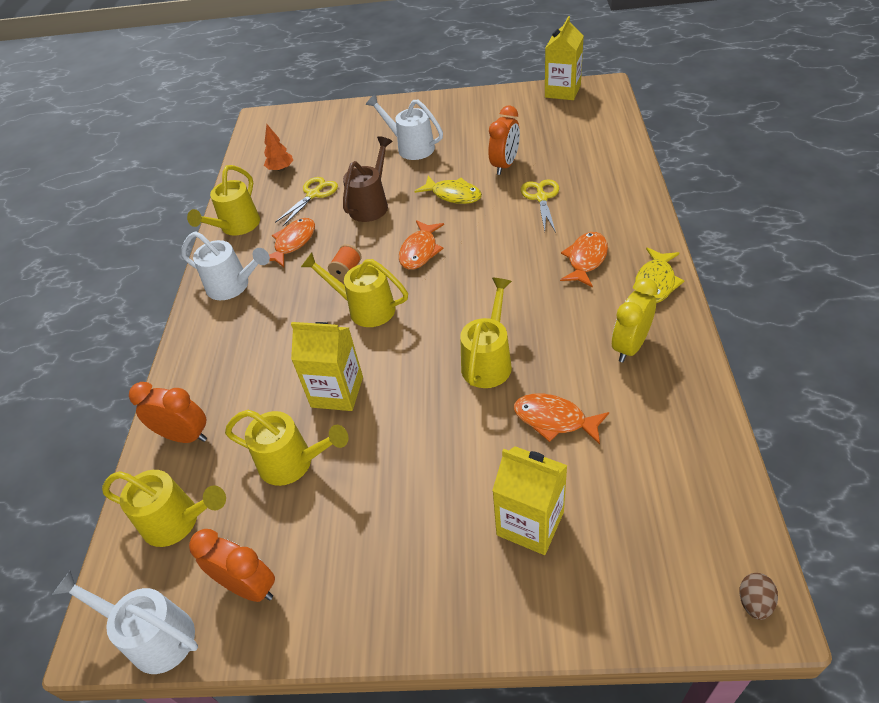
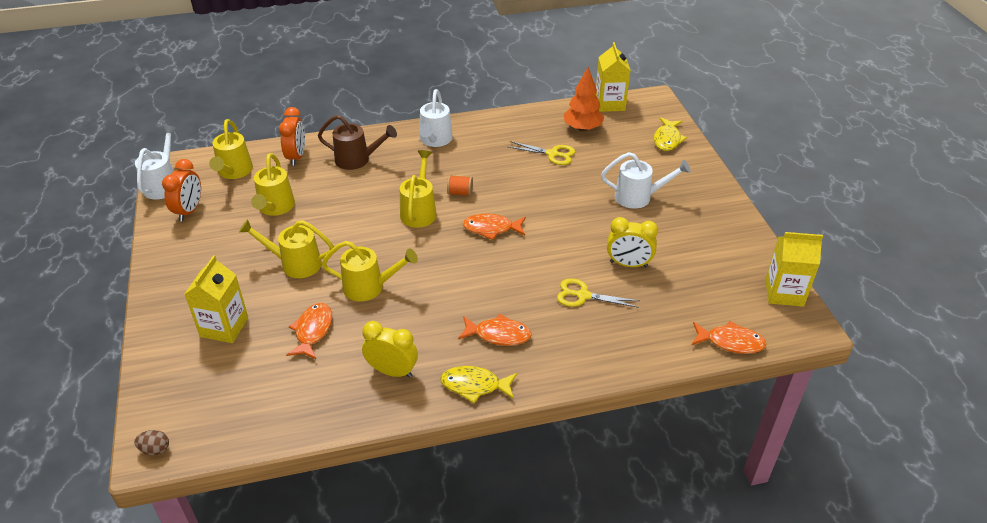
camera: 70 degrees right, 5 degrees down
yellow watering can [187,165,260,236] -> yellow watering can moved to [239,219,334,278]
orange tree [264,125,293,172] -> orange tree [564,67,604,131], size x1.56
orange fish [269,218,315,267] -> orange fish moved to [692,321,766,354]
yellow carton [291,322,363,411] -> yellow carton moved to [595,42,631,112]
brown watering can [343,136,393,222] -> brown watering can moved to [318,115,397,170]
white watering can [366,94,443,160] -> white watering can turned 75 degrees clockwise [601,152,691,209]
yellow fish [414,176,482,204] -> yellow fish moved to [654,117,687,151]
orange clock [489,106,520,175] -> yellow clock [607,217,658,267]
yellow scissors [521,179,559,233] -> yellow scissors turned 150 degrees counterclockwise [557,278,639,308]

